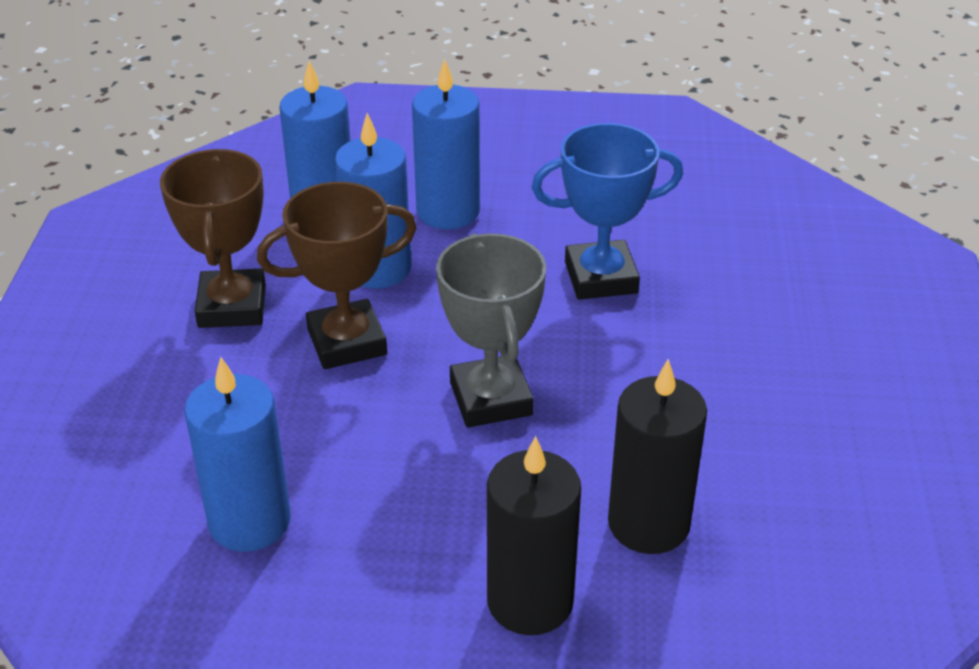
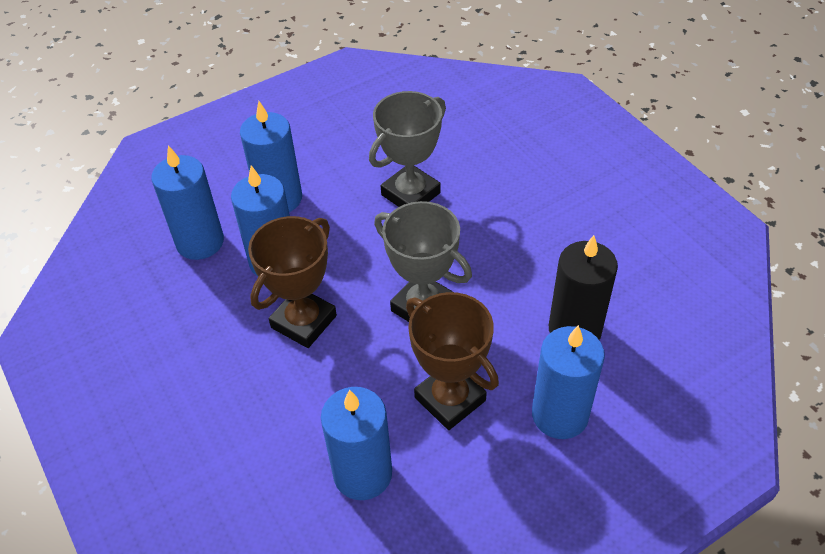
camera: 35 degrees left, 10 degrees up
brown trophy [160,149,266,328] -> brown trophy moved to [406,292,499,430]
black candle [487,436,581,635] -> blue candle [532,325,605,439]
blue trophy [532,123,683,300] -> grey trophy [369,91,446,207]

